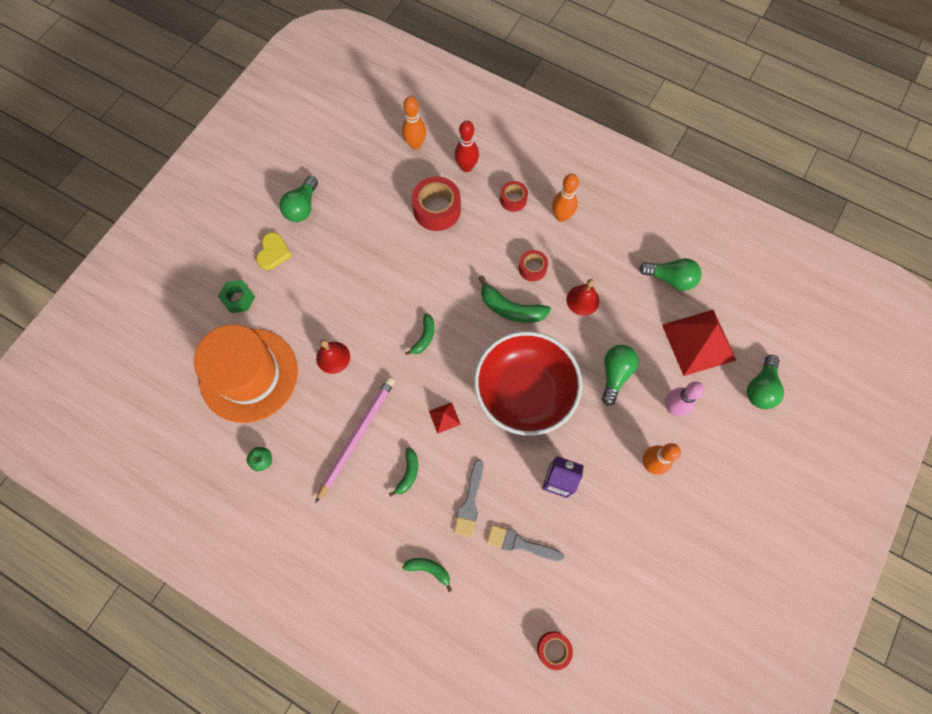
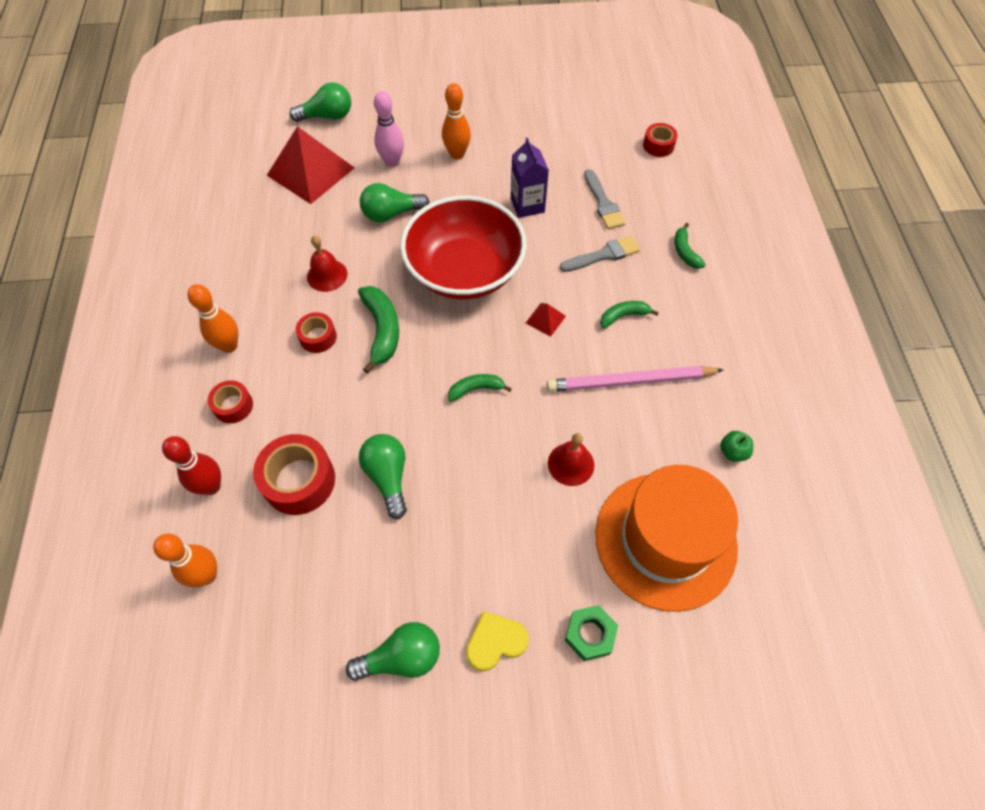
camera: 125 degrees left, 10 degrees down
green light bulb [639,258,702,291] -> green light bulb moved to [359,434,407,519]

